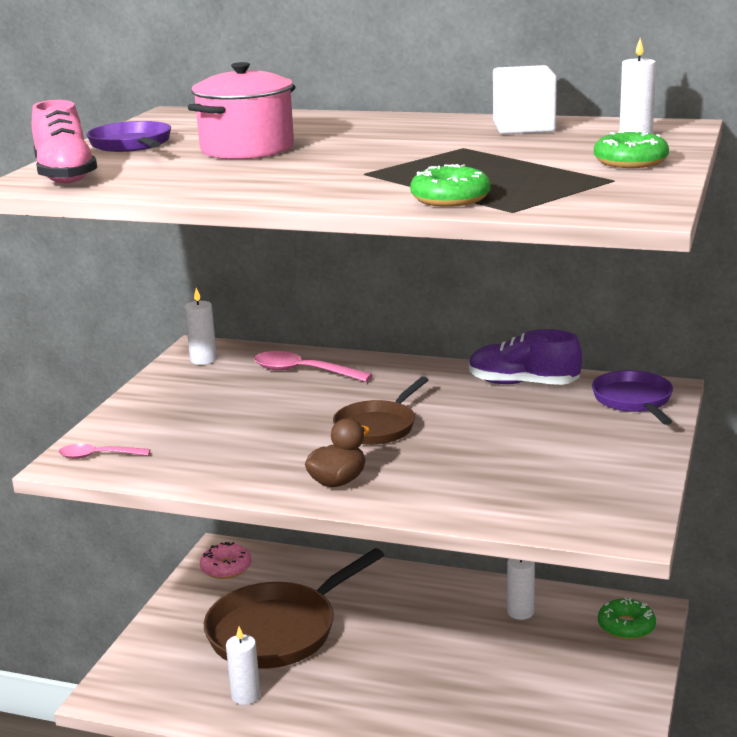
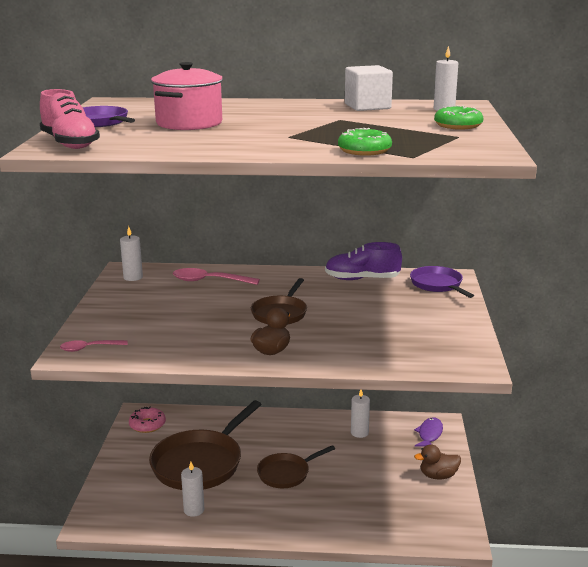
camera: 15 degrees left, 0 degrees up
green donut [598,597,656,640] -> purple fish [414,418,443,446]
none -> brown pan [257,445,335,488]
none -> brown duck [414,444,461,480]

